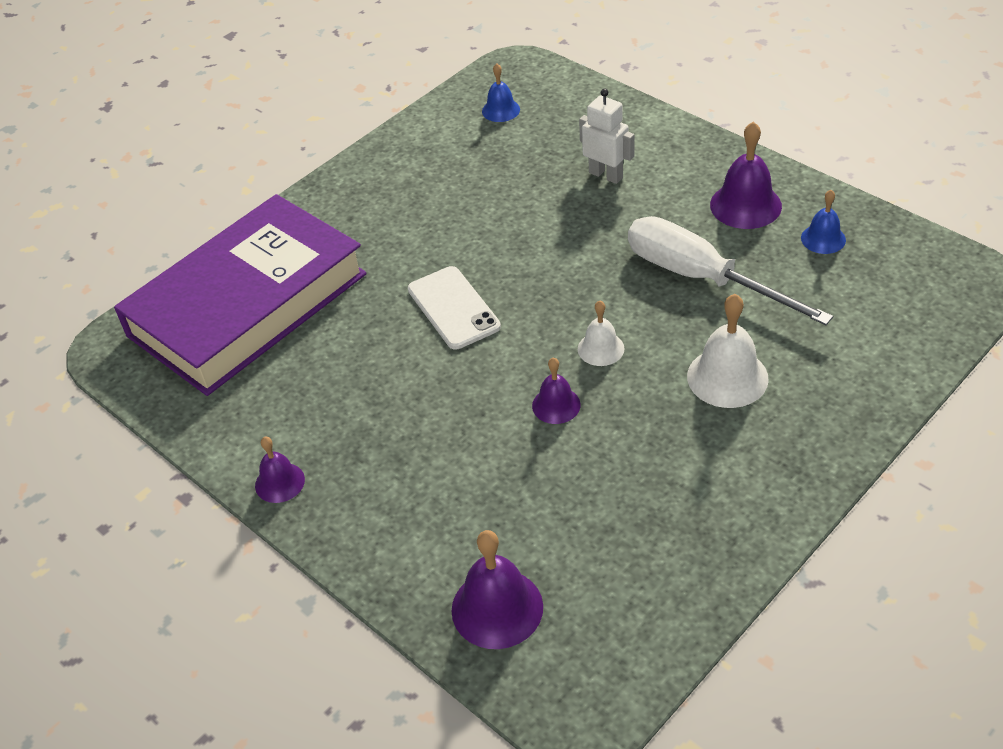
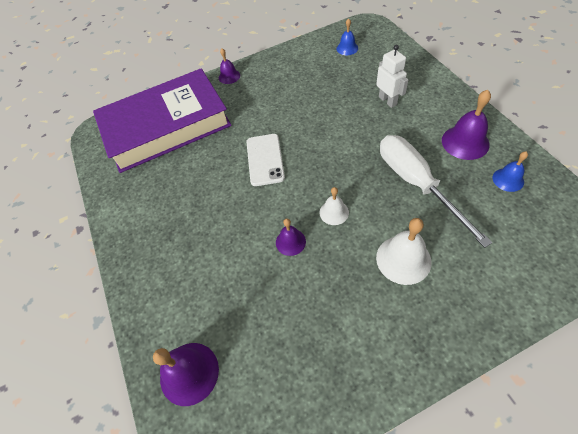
camera: 25 degrees right, 10 degrees up
purple bell [255,437,305,503] -> purple bell moved to [219,48,240,84]

